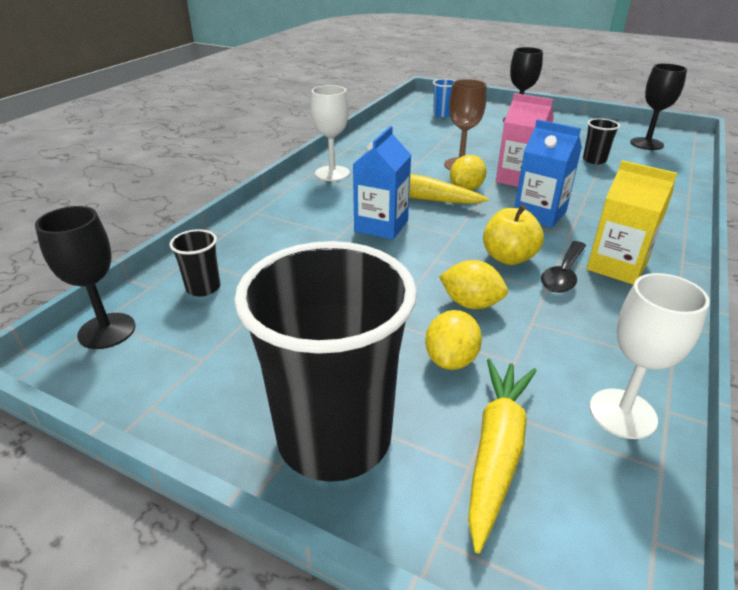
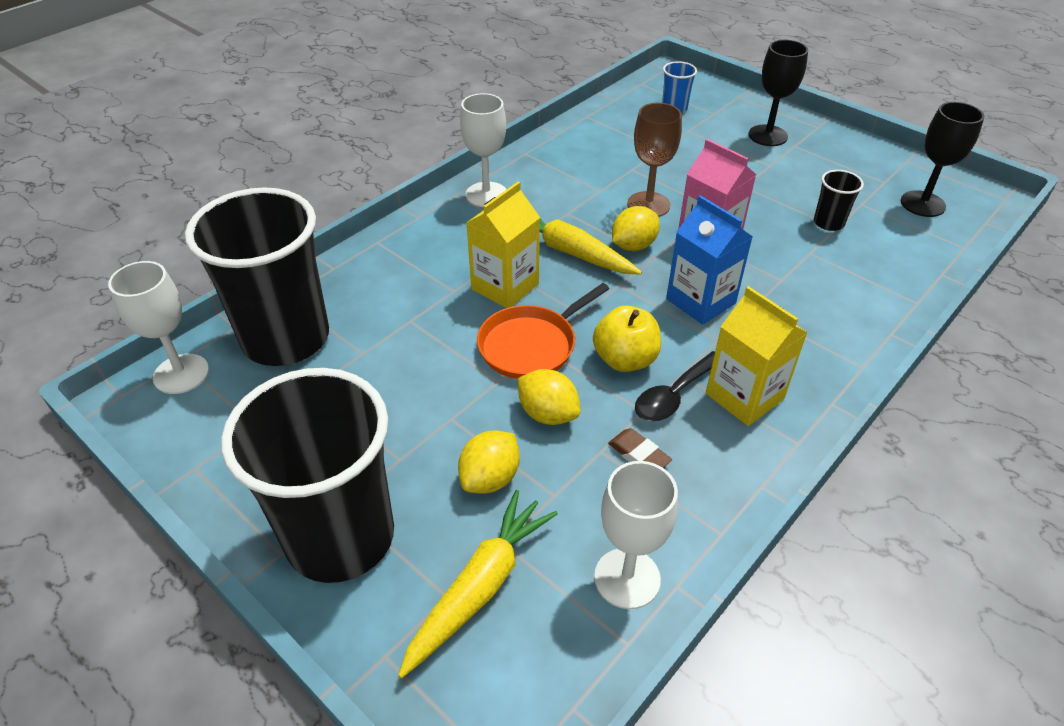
camera: 15 degrees right, 10 degrees up
black goblet [35,206,136,349] -> white goblet [108,261,209,394]
black cup [169,229,220,296] -> black cup [185,187,329,366], size x2.45
blue carton [353,126,411,240] -> yellow carton [466,181,540,308]
none -> orange pan [477,283,609,379]
none -> brown eraser [608,428,672,468]

